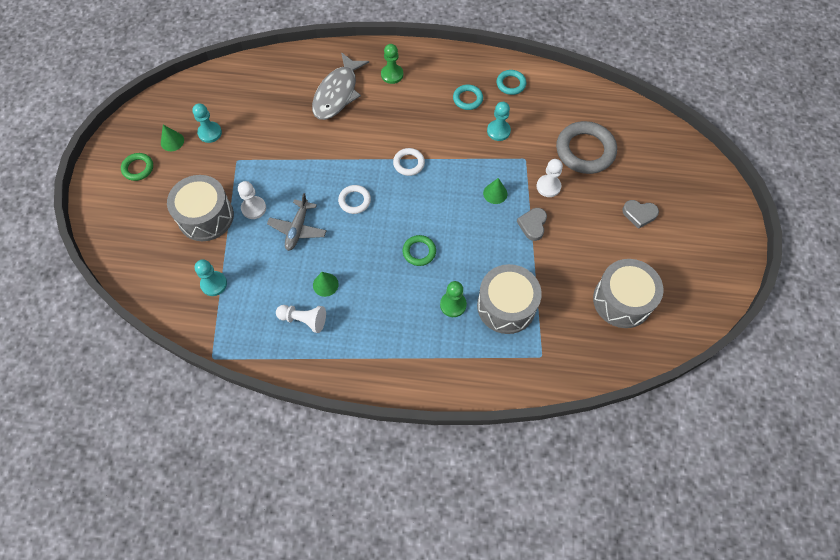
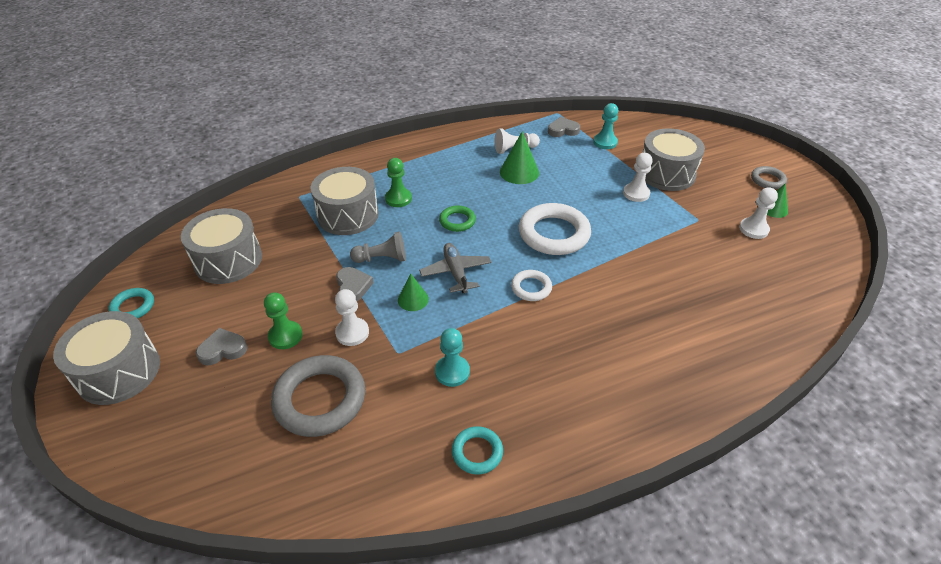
camera: 150 degrees right, 20 degrees down
green ring [121,153,153,181] -> grey ring [751,166,787,189]
turquoise pawn [192,103,222,143] -> white pawn [739,187,778,239]
grey plane [267,193,327,251] -> grey plane moved to [419,243,492,293]
grey fish [312,52,369,120] -> none
green cone [313,272,339,297] -> green cone [500,131,539,184], size x1.59
white ring [338,185,371,214] -> white ring [519,203,591,255], size x1.92
green pawn [381,44,403,84] -> green pawn moved to [264,292,303,349]
turquoise ring [453,85,483,110] -> turquoise ring moved to [109,288,154,318]
none -> grey drum [53,311,160,405]
none -> grey pawn [350,232,406,263]
none -> grey heart [548,117,580,137]

